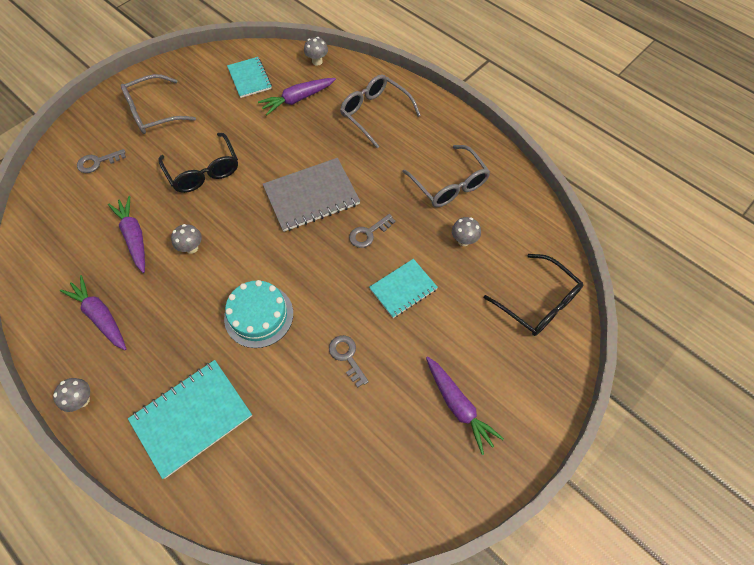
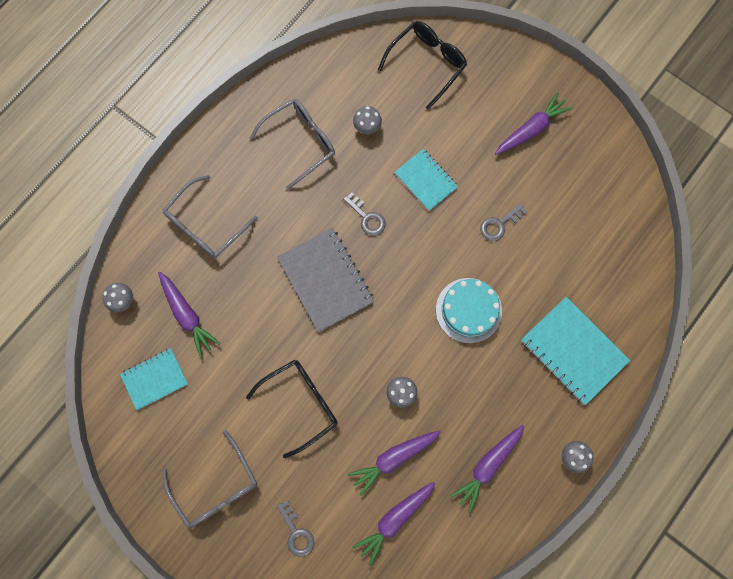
camera: 95 degrees left, 15 degrees up
none -> purple carrot [352,482,435,566]

